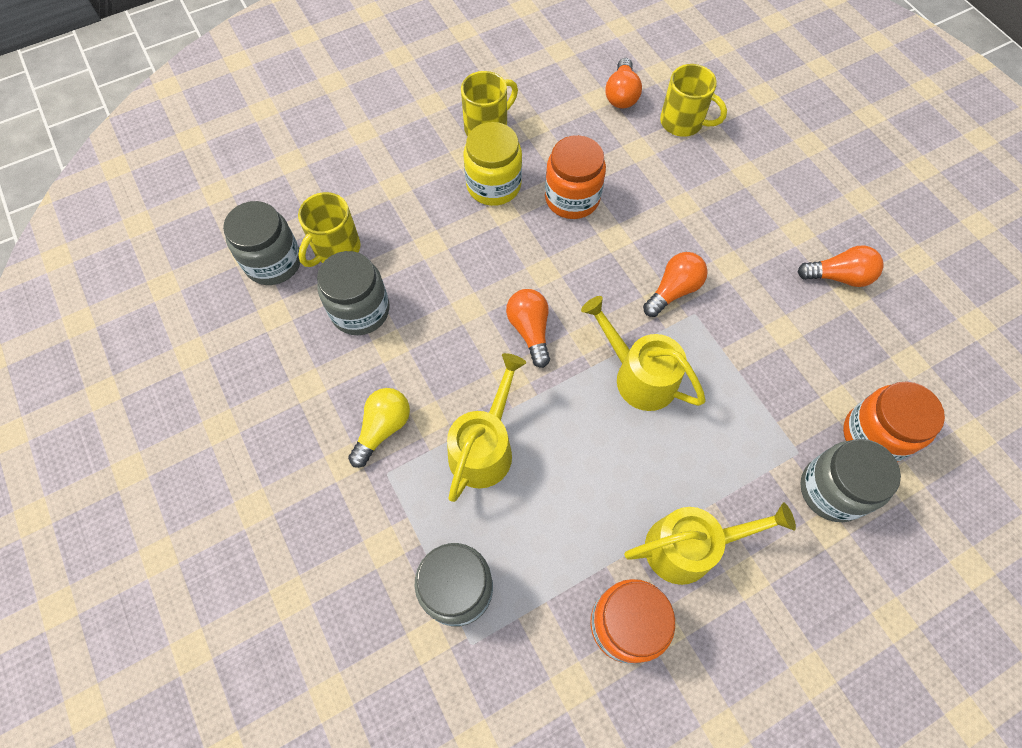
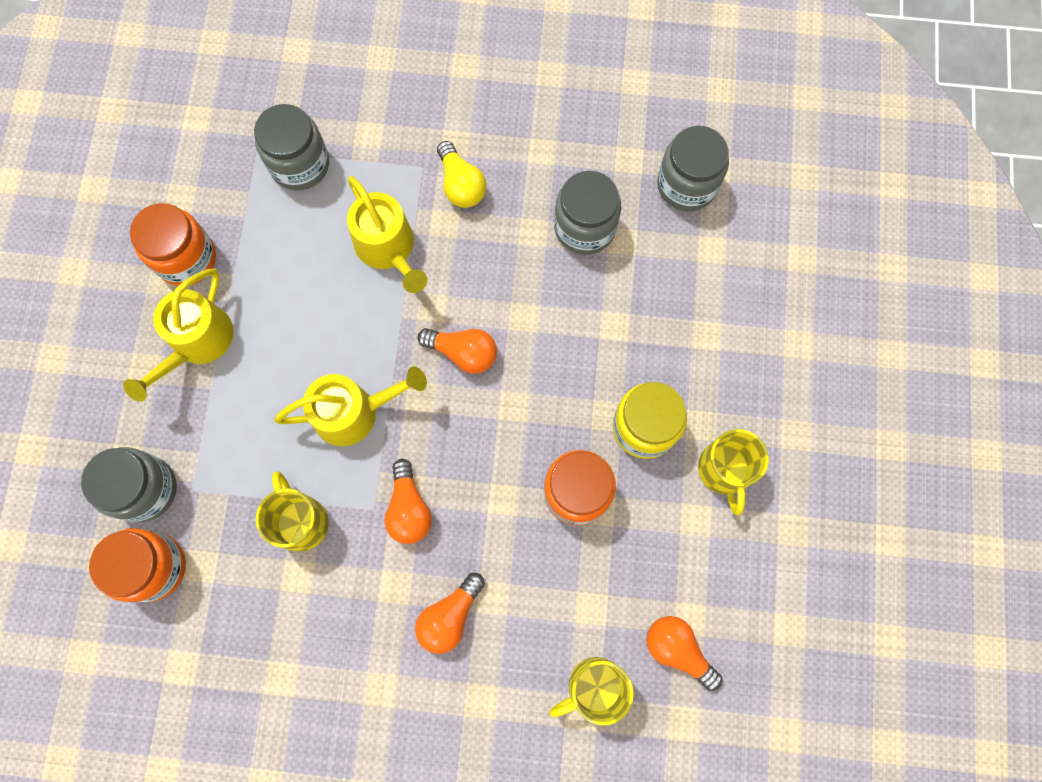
camera: 125 degrees right, 10 degrees up
yellow mug [298,192,361,267] -> yellow mug moved to [256,471,329,552]
orange light bulb [798,245,884,287] -> orange light bulb moved to [415,573,485,654]

